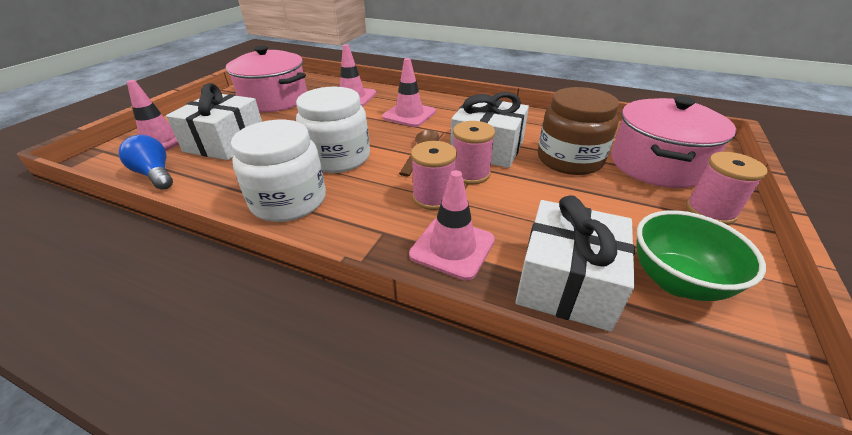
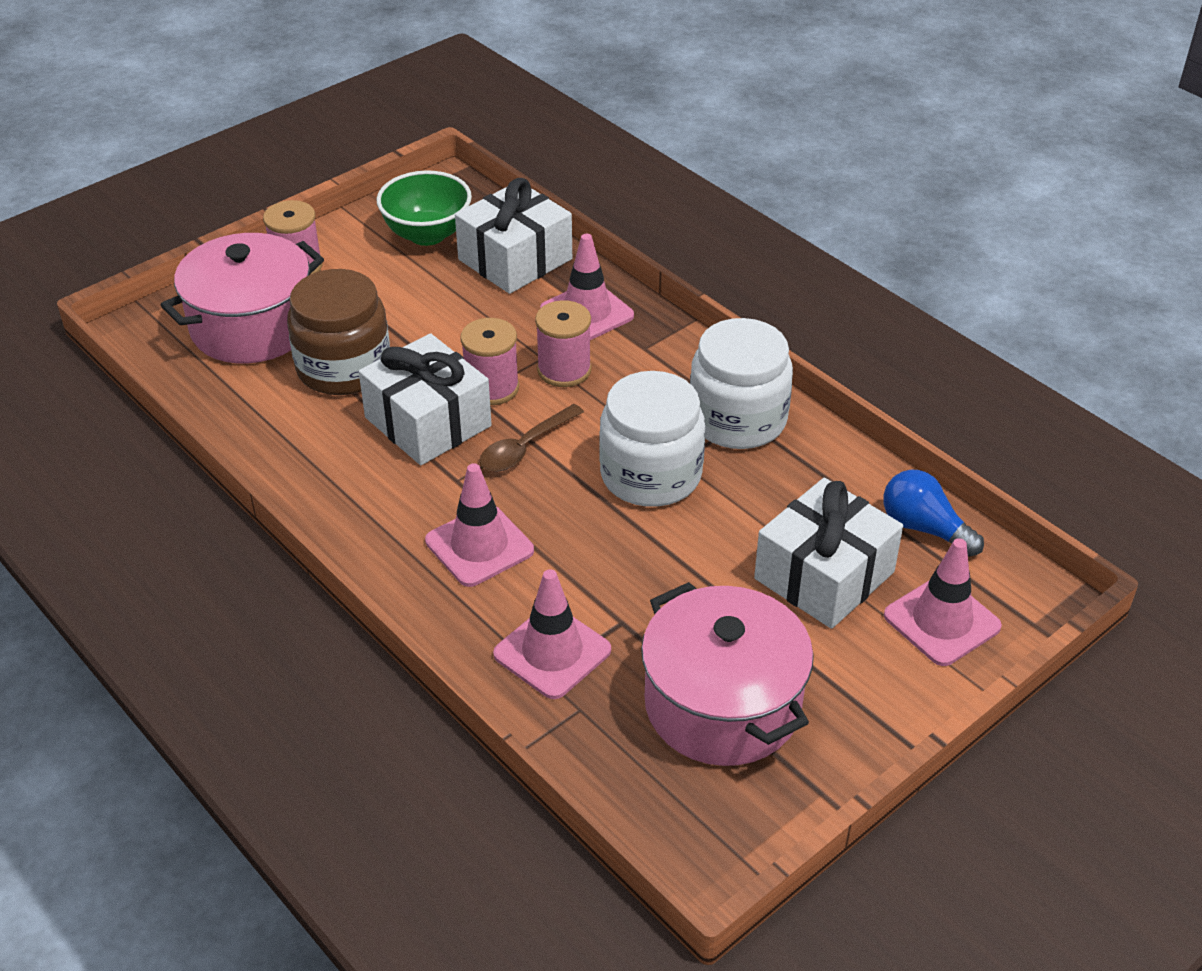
camera: 155 degrees left, 5 degrees up
blue light bulb [119,135,173,190] -> blue light bulb turned 150 degrees clockwise [883,470,984,557]

